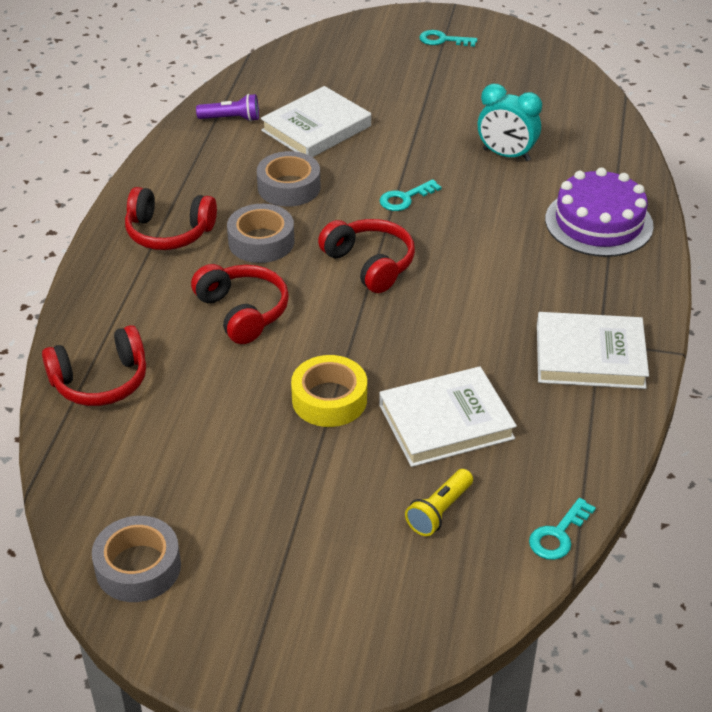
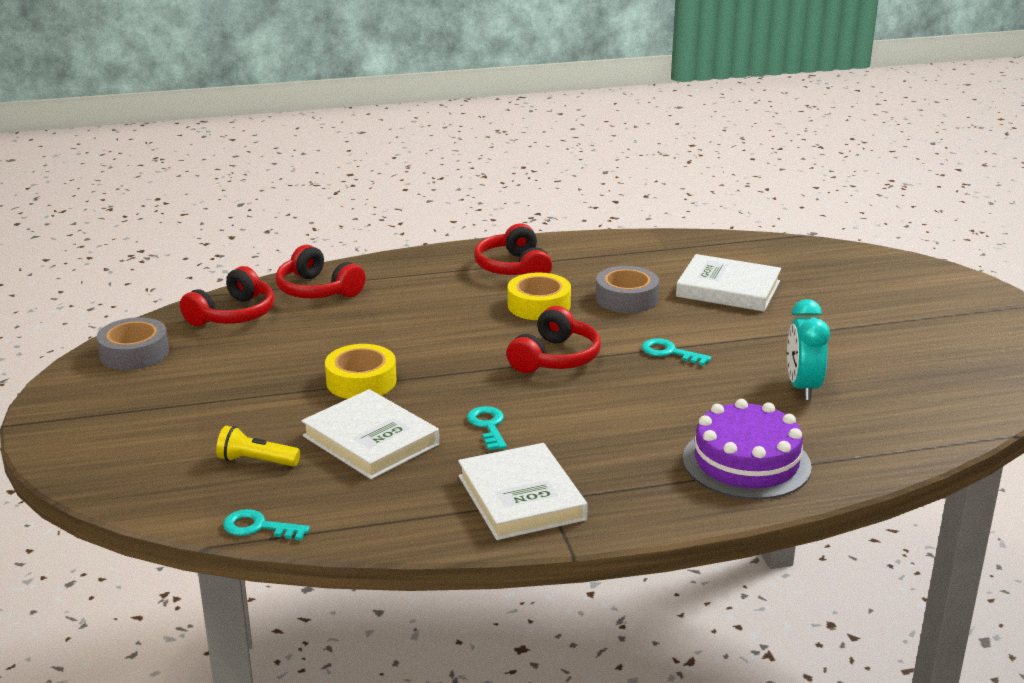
camera: 65 degrees right, 15 degrees down
red headphones [191,264,289,344] -> red headphones moved to [180,266,274,326]
purple flashlight [196,94,259,122] -> none
grey tape [227,204,294,263] -> yellow tape [508,272,571,320]
turquoise key [419,30,477,47] -> turquoise key moved to [467,406,507,450]

